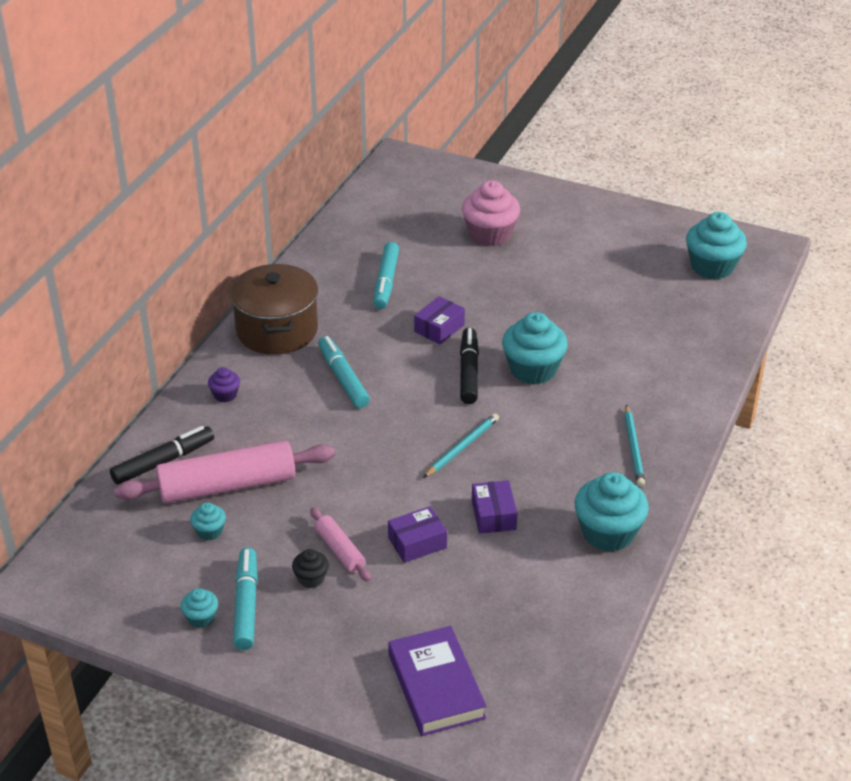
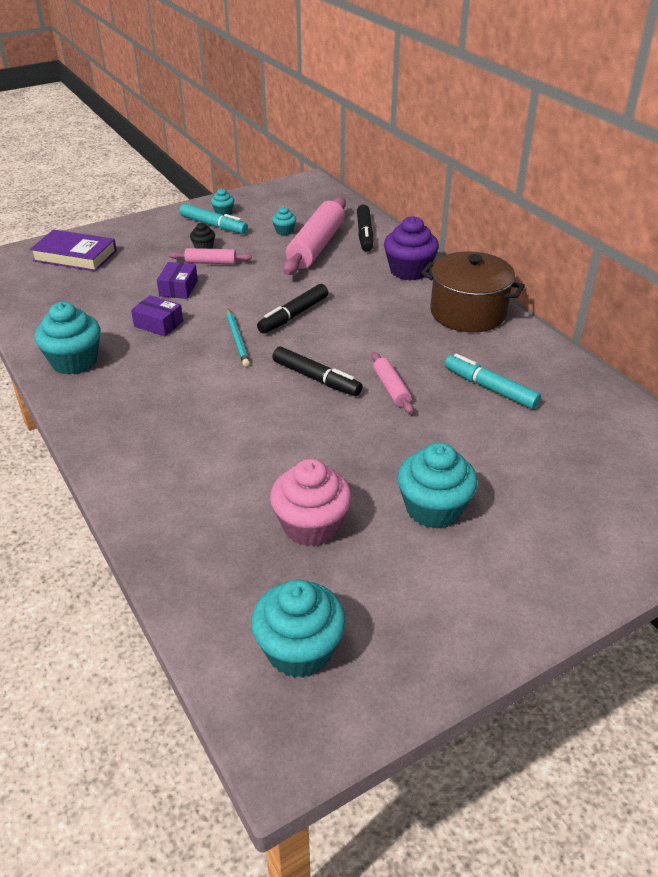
camera: 125 degrees right, 0 degrees up
purple cupcake [208,367,240,402] -> purple cupcake [384,216,439,280], size x2.06
turquoise marker [318,336,370,408] -> none
purple box [414,296,465,344] -> pink rolling pin [372,352,414,414]
pink cupcake [462,180,520,247] -> pink cupcake moved to [270,459,352,547]
turquoise cupcake [502,312,568,384] -> turquoise cupcake moved to [397,442,477,529]
turquoise pencil [624,404,645,487] -> none
none -> black marker [257,284,328,334]

